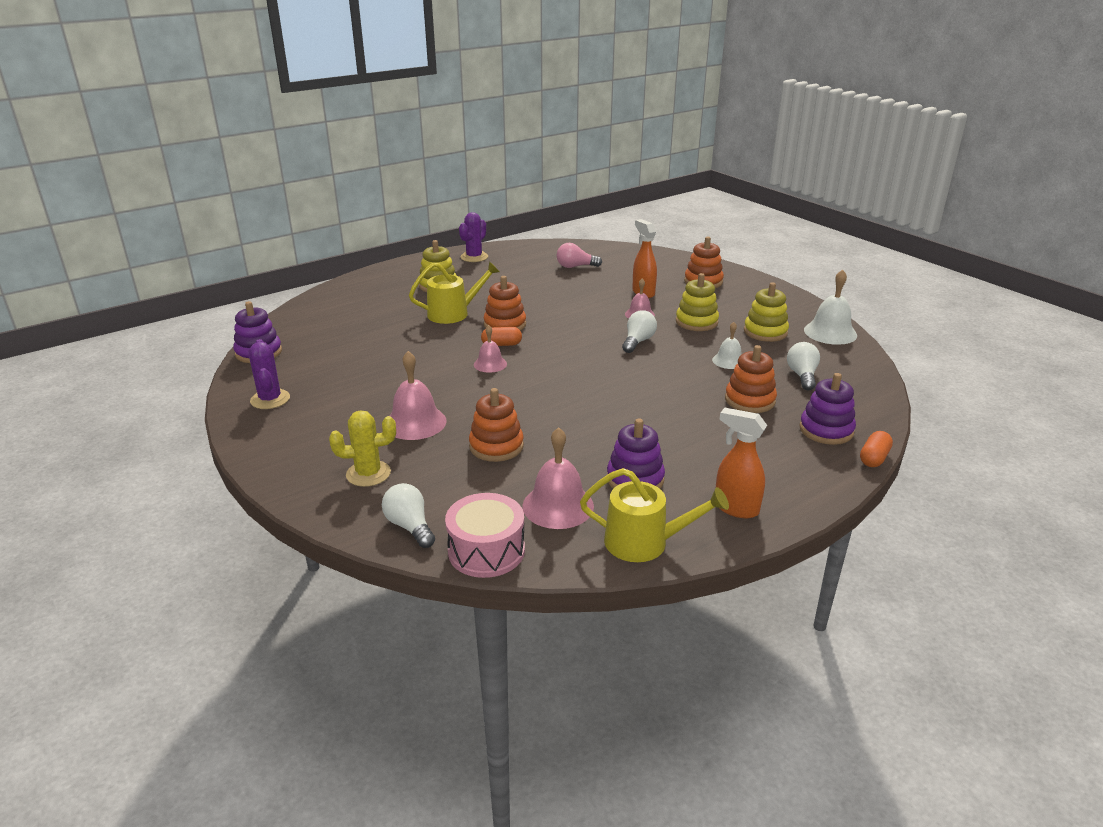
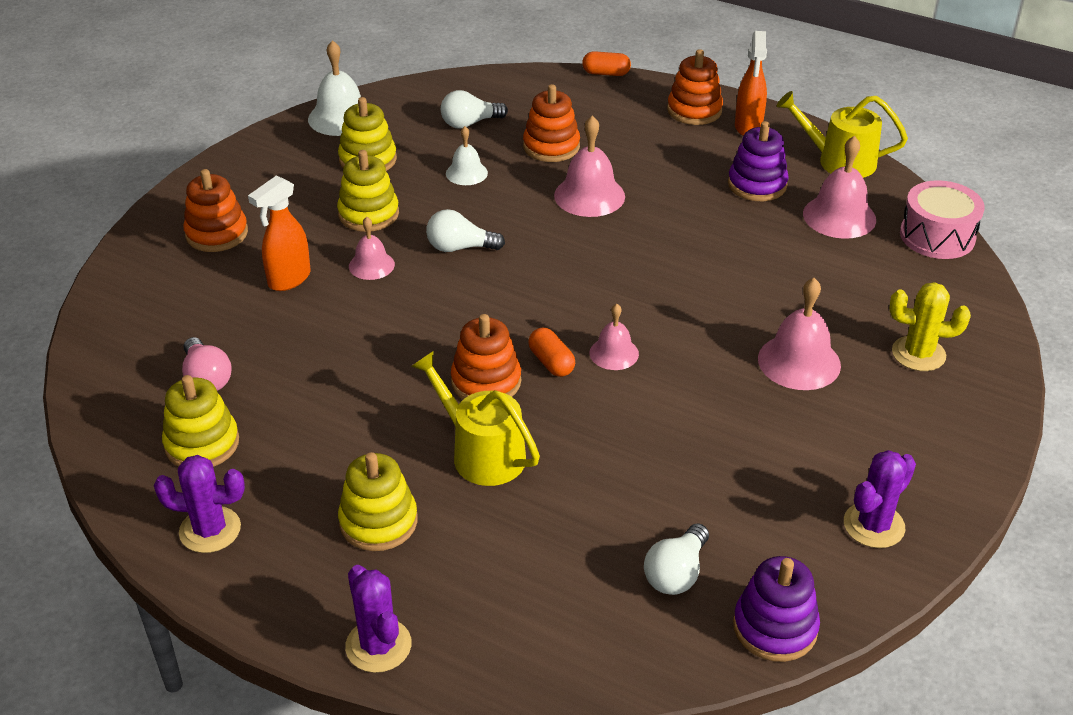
camera: 115 degrees left, 10 degrees up
yellow cactus [329,410,396,487] -> yellow cactus turned 45 degrees counterclockwise [890,282,971,371]
white light bulb [382,483,435,548] -> white light bulb moved to [644,523,709,595]
orange stacking toy [469,388,524,462] -> orange stacking toy moved to [667,49,723,125]
yellow watering can [580,468,729,562] -> yellow watering can turned 60 degrees counterclockwise [776,91,908,178]
purple stacking toy [799,373,856,445] -> none
none -> yellow stacking toy [162,375,239,467]
none -> purple cactus [345,565,412,673]
none -> pink bell [554,116,625,217]

